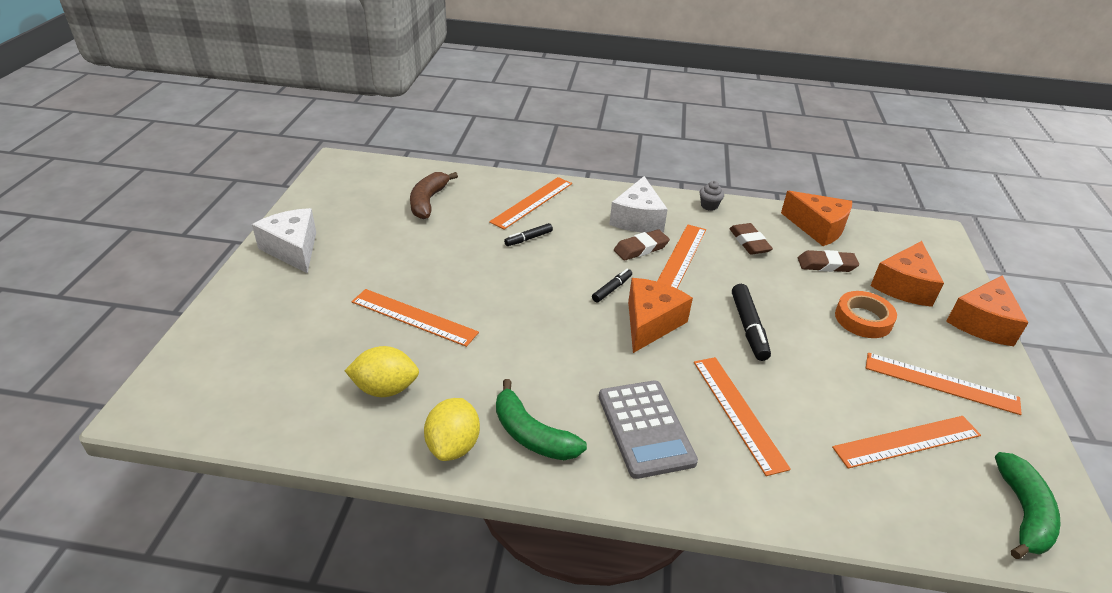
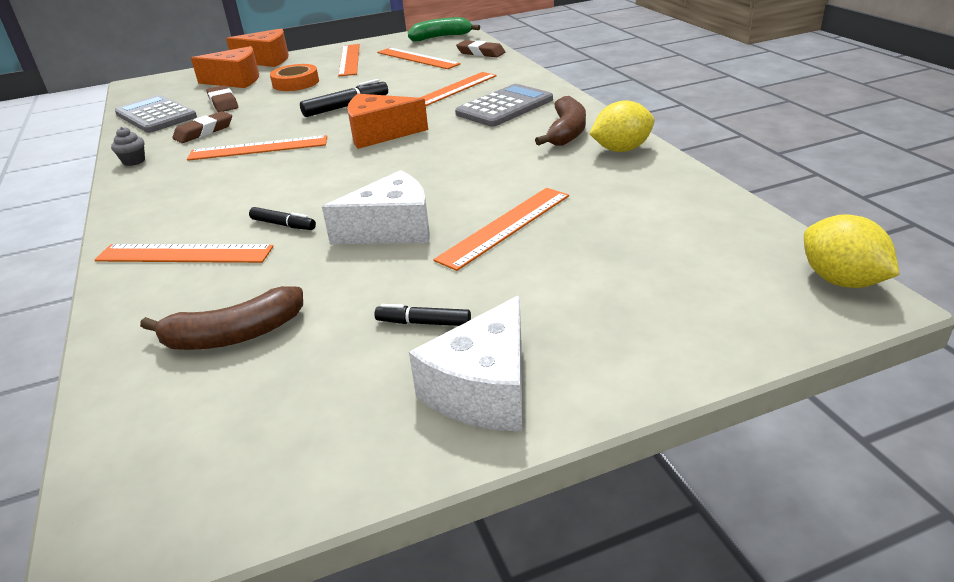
camera: 115 degrees left, 5 degrees down
yellow lemon [345,346,419,397] -> yellow lemon moved to [804,214,899,288]
orange ruler [352,289,479,347] -> orange ruler turned 45 degrees clockwise [433,188,569,271]
green banana [496,379,587,460] -> brown banana [535,96,586,146]
black marker [592,269,632,302] -> black marker moved to [374,304,471,326]
white cheese [609,176,668,233] -> white cheese moved to [322,170,430,244]
brown eraser [614,229,670,261] -> brown eraser moved to [456,40,505,57]
orange cheese [781,191,852,246] -> grey calculator [115,95,197,133]

